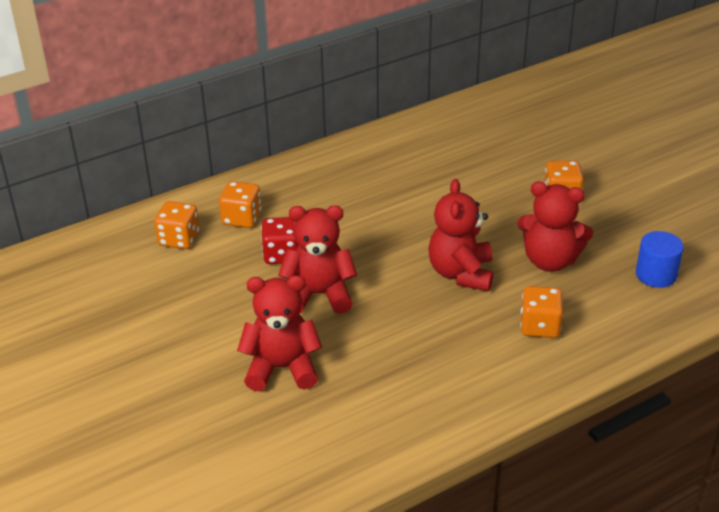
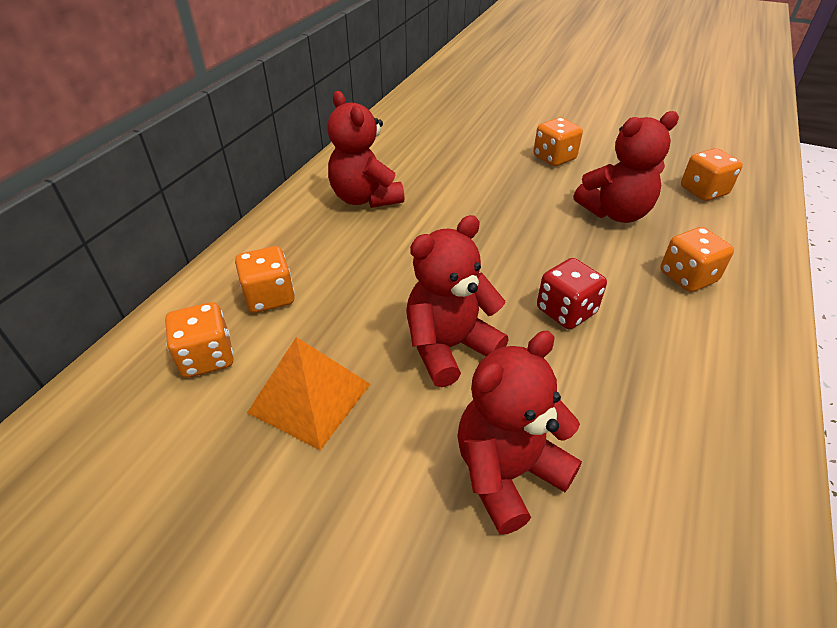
camera: 35 degrees left, 5 degrees up
red dice [261,217,299,264] -> red dice moved to [537,258,607,329]
red teddy bear [428,179,493,291] -> red teddy bear moved to [328,91,405,208]
blue cylinder [636,231,684,288] -> orange dice [681,148,743,201]
none -> orange pyramid [247,337,370,450]

